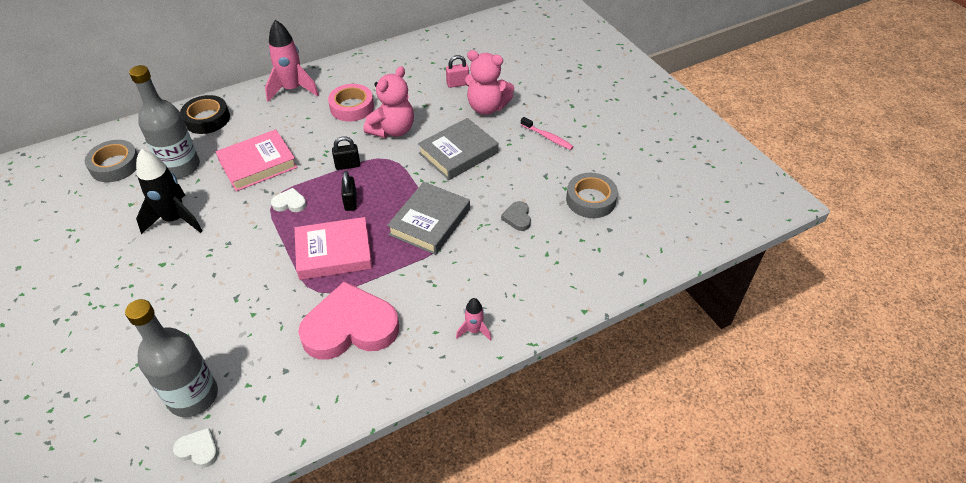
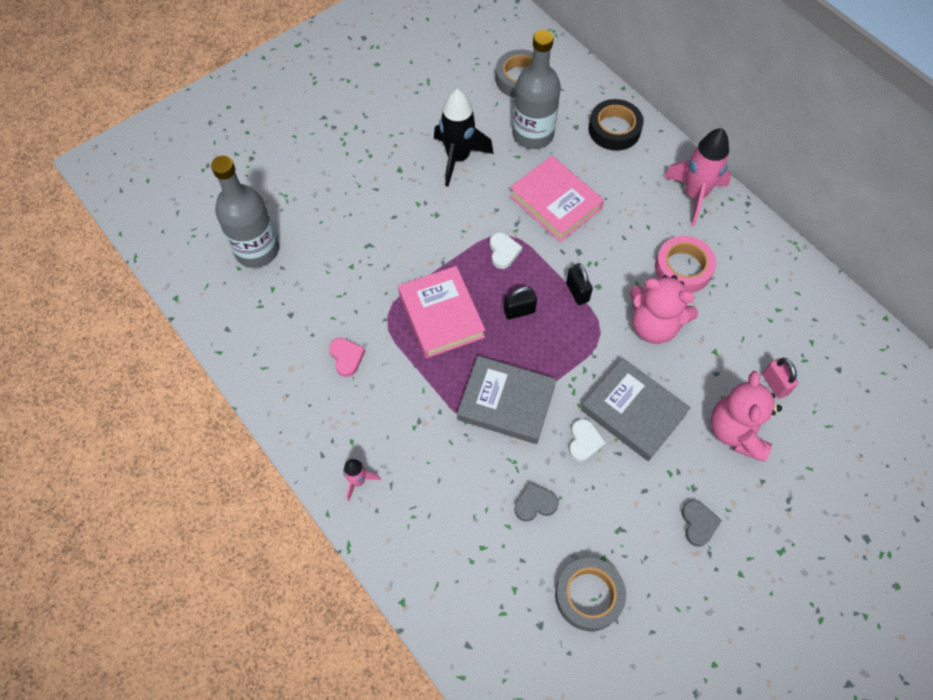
camera: 80 degrees right, 15 degrees up
white heart [173,428,218,468] -> white heart moved to [569,419,606,462]
pink heart [298,281,399,360] -> pink heart [329,338,365,377], size x0.41
pink toothbrush [521,117,574,150] -> grey heart [682,500,722,547]

